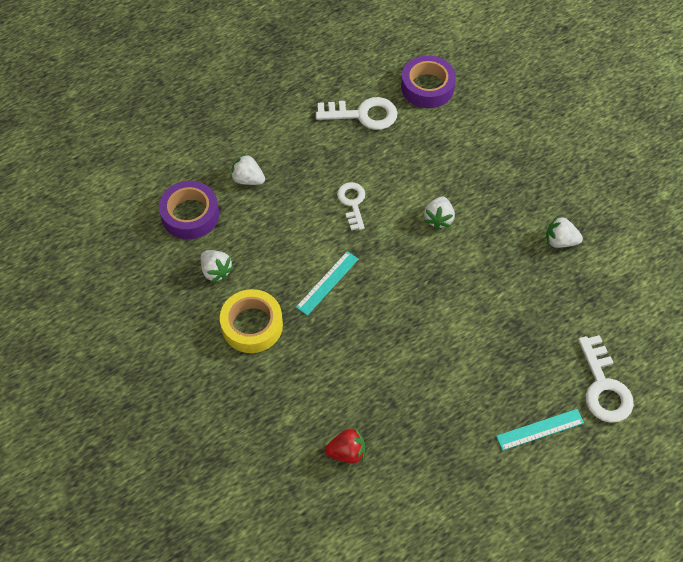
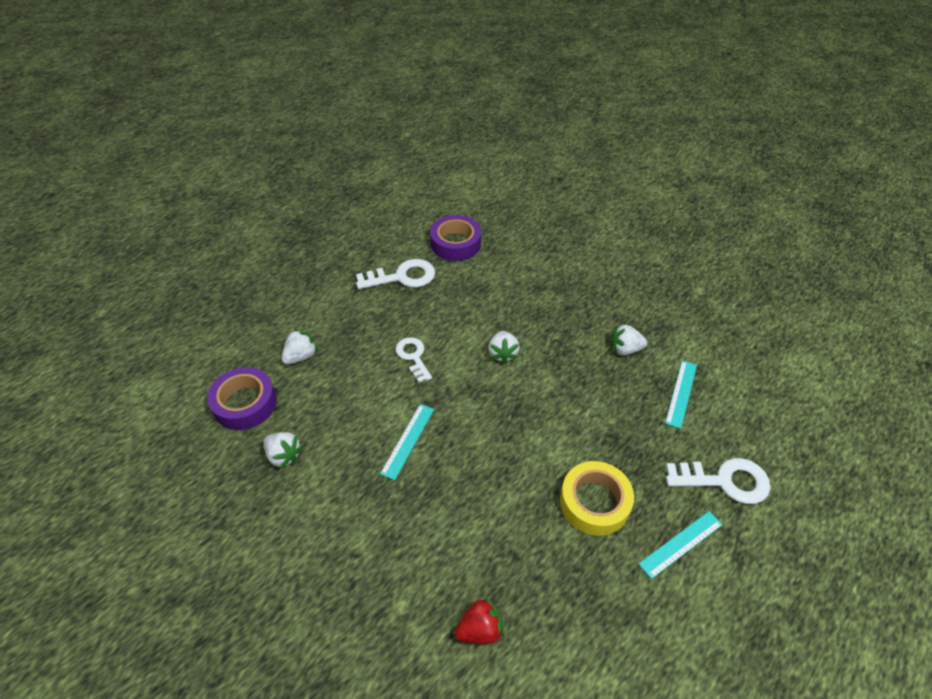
camera: 15 degrees left, 10 degrees down
yellow tape [220,289,283,353] -> yellow tape moved to [560,461,634,536]
white strawberry [230,153,265,185] -> white strawberry turned 120 degrees clockwise [282,329,318,364]
white key [578,335,634,423] -> white key turned 60 degrees counterclockwise [666,458,771,504]
none -> turquoise ruler [665,360,697,429]

